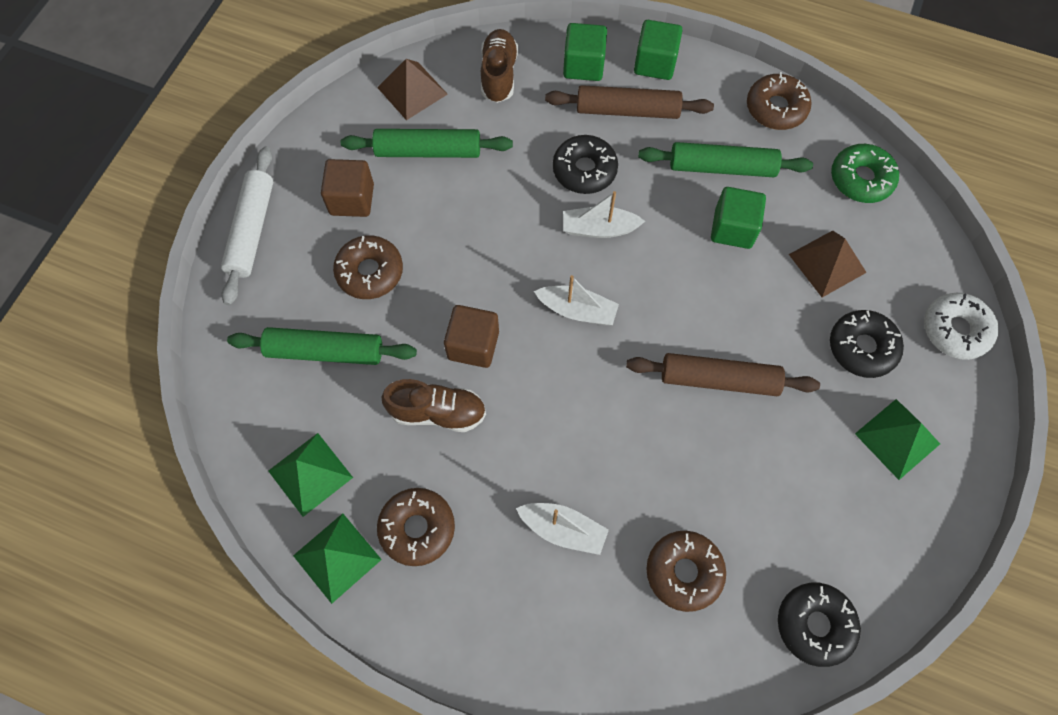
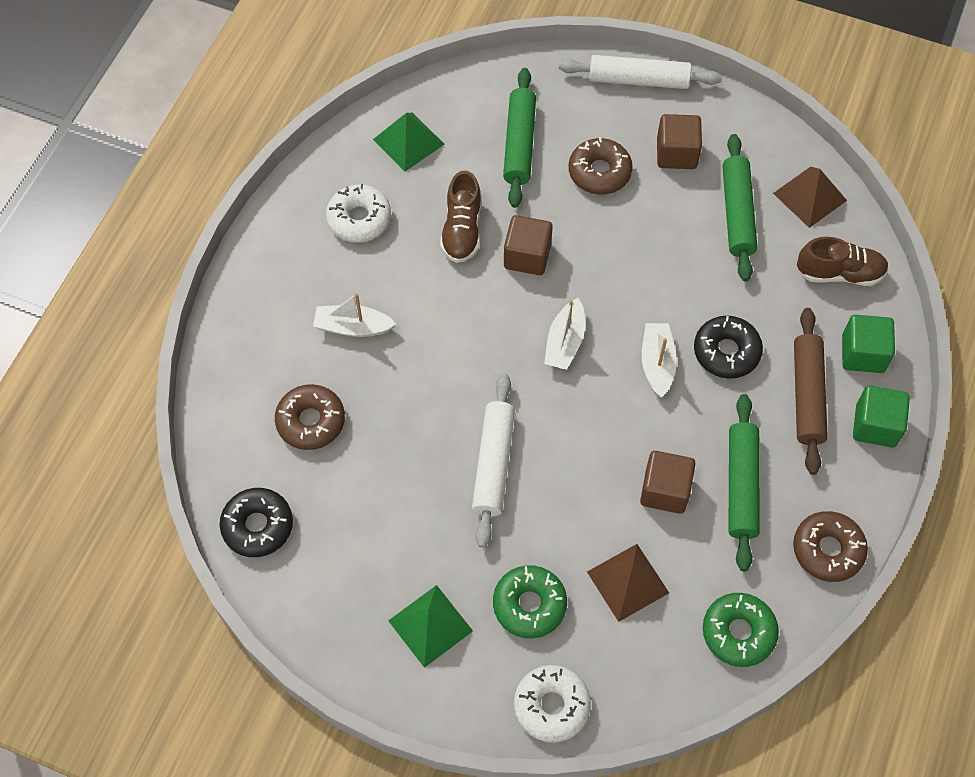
camera: 90 degrees right, 5 degrees down
green pyramid [293,513,382,604] -> none
brown donut [377,488,455,566] -> white donut [326,184,391,243]
white boat [516,503,609,555] -> white boat turned 75 degrees clockwise [313,293,396,337]
brown rolling pin [626,353,820,396] -> white rolling pin [472,374,515,548]
green cube [711,187,766,249] -> brown cube [640,451,695,514]
black donut [830,310,904,378] -> green donut [493,565,567,638]

